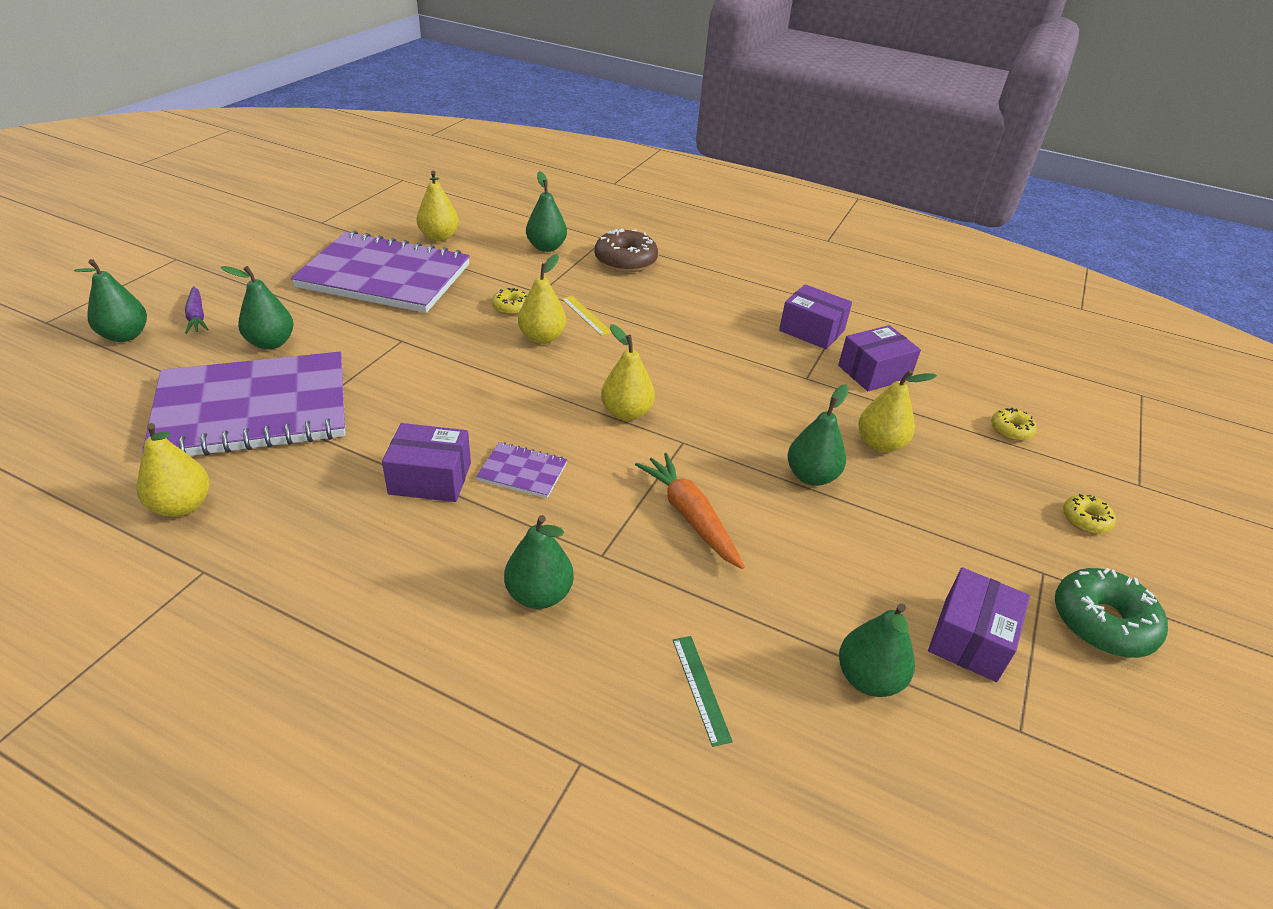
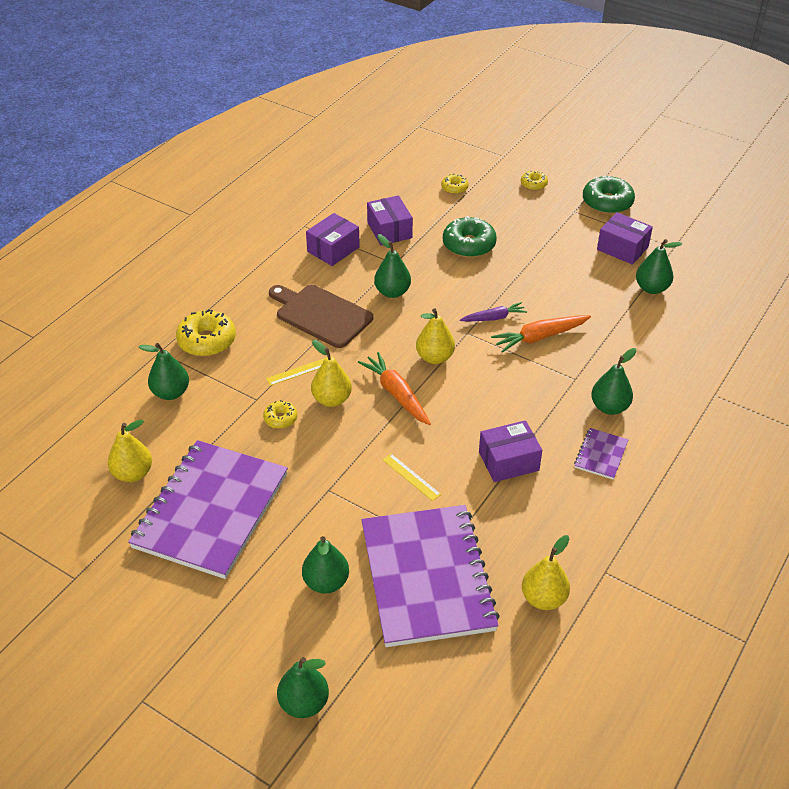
camera: 80 degrees left, 5 degrees up
purple carrot [185,286,209,334] -> purple carrot moved to [460,302,527,322]
purple box [382,423,471,502] -> purple box turned 60 degrees clockwise [479,420,542,482]
purple notebook [476,442,567,498] -> purple notebook moved to [574,428,629,480]
brown donut [594,229,658,272] -> yellow donut [176,309,236,357]
green ruler [673,636,733,747] -> none
green pear [787,385,849,486] -> green pear moved to [374,234,411,298]
yellow pear [858,370,937,453] -> green donut [443,216,497,258]
none -> brown cutting board [269,285,373,348]
none -> orange carrot [358,352,431,425]
none -> yellow ruler [383,454,441,501]

